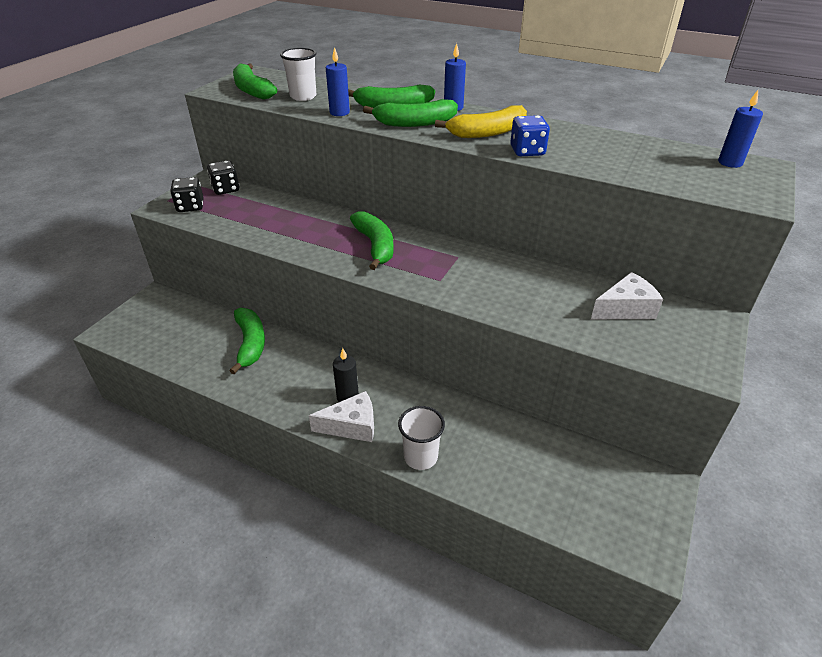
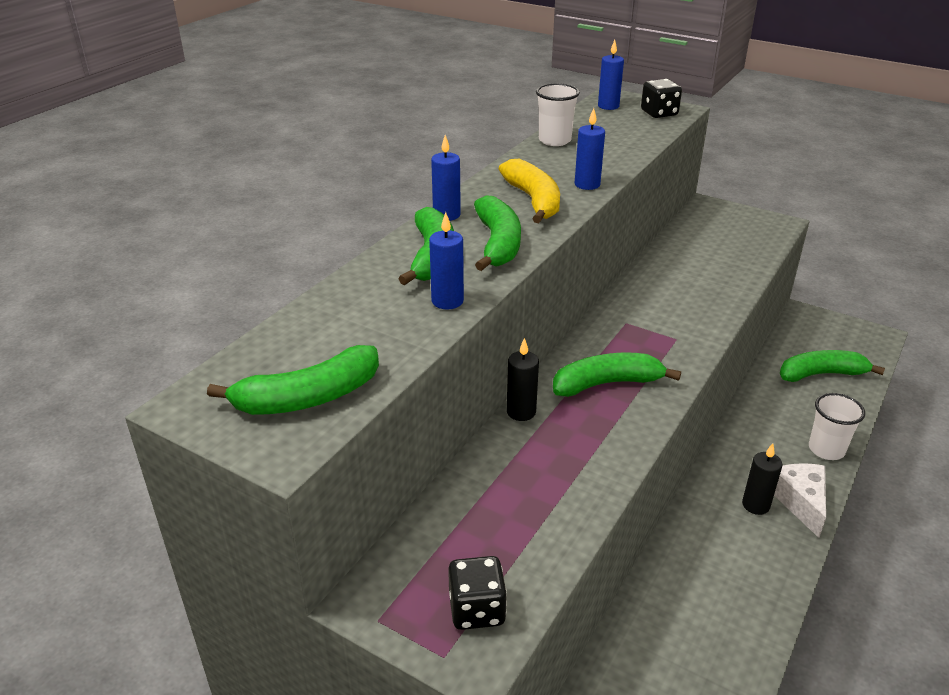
camera: 85 degrees left, 5 degrees down
black dice [207,160,239,195] -> black dice moved to [641,79,682,118]
green banana [229,308,265,374] -> green banana moved to [780,350,885,382]
white cup [280,48,316,101] -> white cup moved to [536,83,580,146]
blue dice [510,115,550,156] -> blue candle [575,108,605,190]
white cheese [591,272,663,319] -> none
none -> black candle [507,338,539,421]

